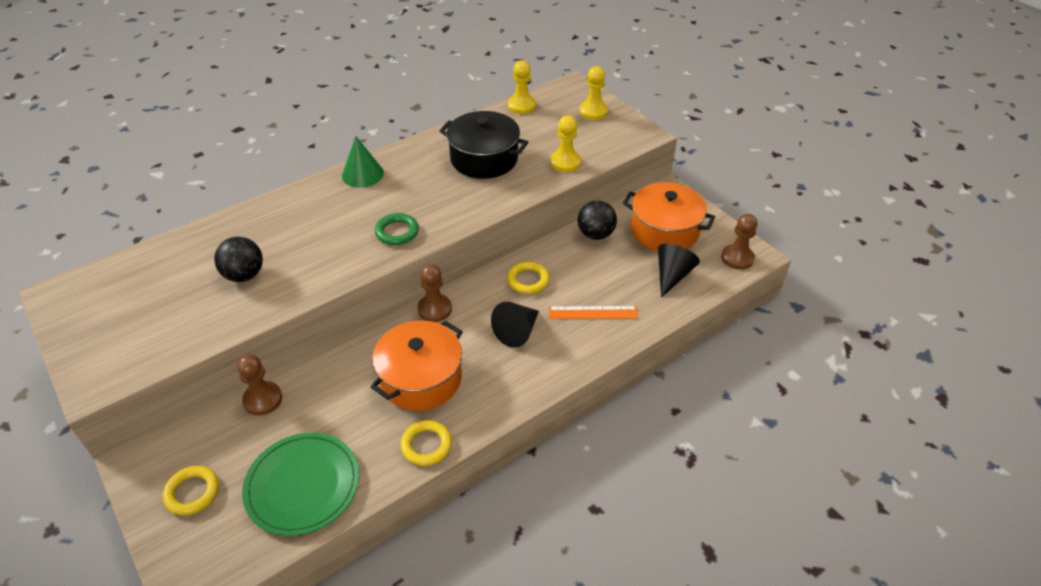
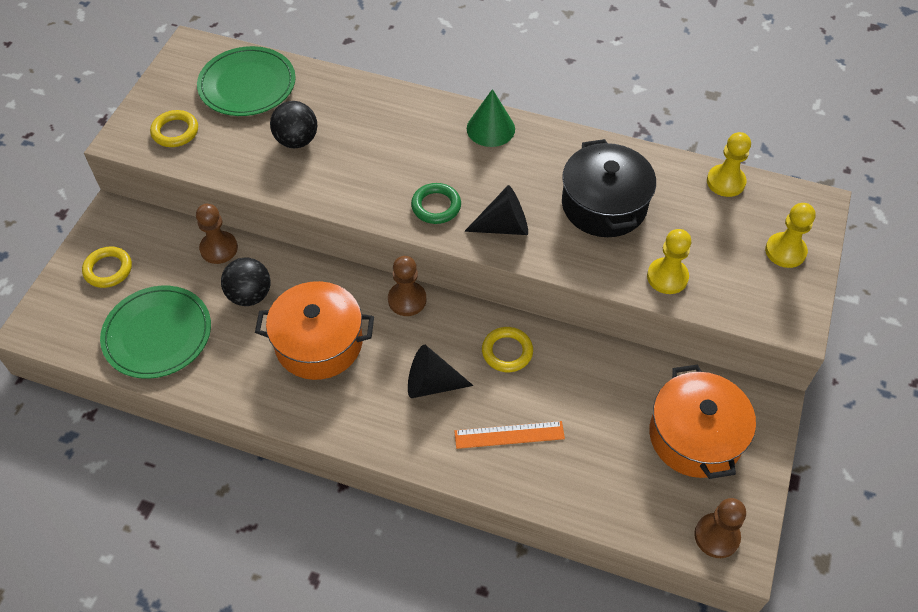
camera: 55 degrees right, 10 degrees up
yellow ring [400,420,452,466] -> yellow ring moved to [150,110,198,147]
orange ruler [549,306,638,319] -> orange ruler turned 60 degrees counterclockwise [454,421,565,449]
black ball [578,200,617,240] -> black ball moved to [221,258,271,306]
black cone [658,244,700,298] -> black cone moved to [464,185,528,235]
none -> green plate [197,46,296,116]

